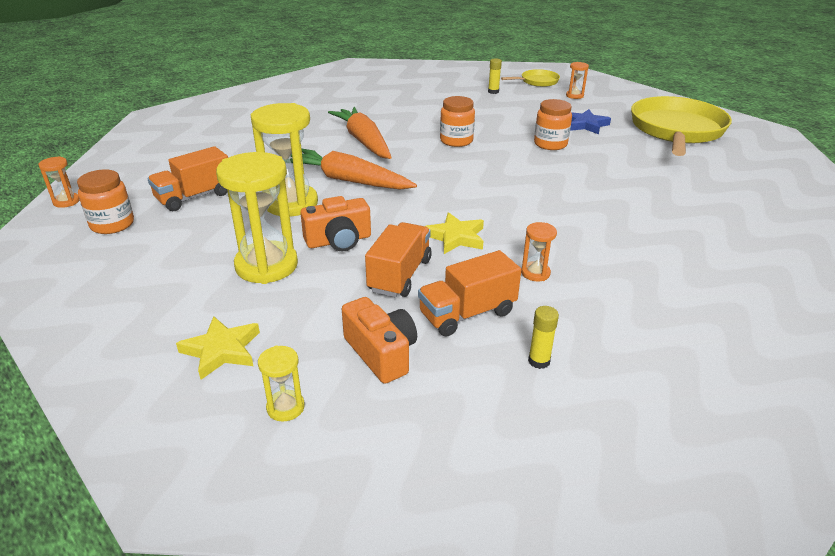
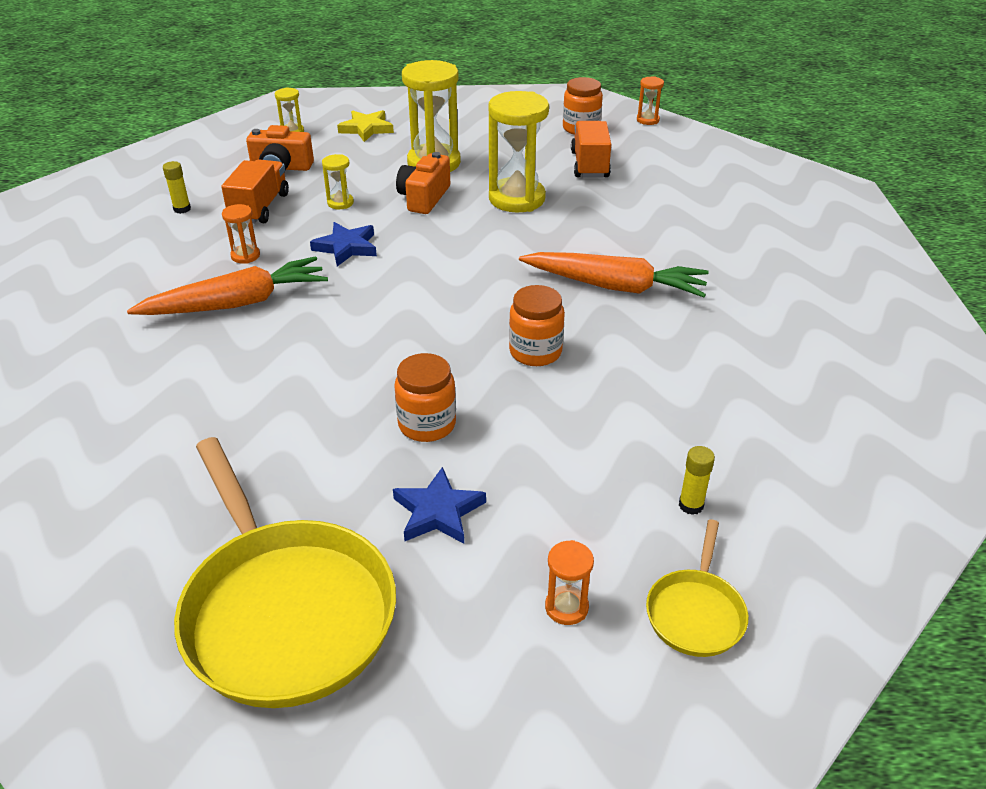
camera: 130 degrees right, 5 degrees up
orange carrot [290,148,417,190] -> orange carrot moved to [127,256,328,315]
orange truck [365,222,432,297] -> yellow hourglass [322,154,354,209]
yellow star [425,212,484,254] -> blue star [310,222,377,266]

